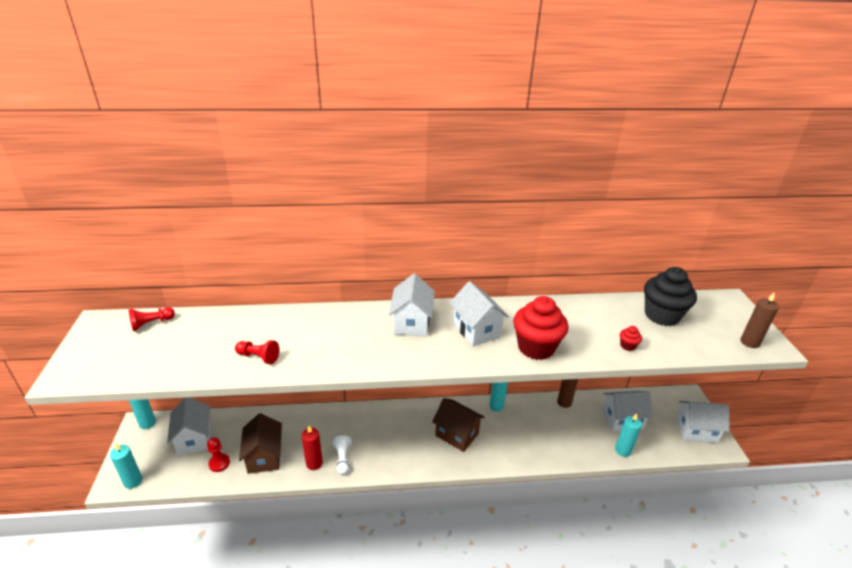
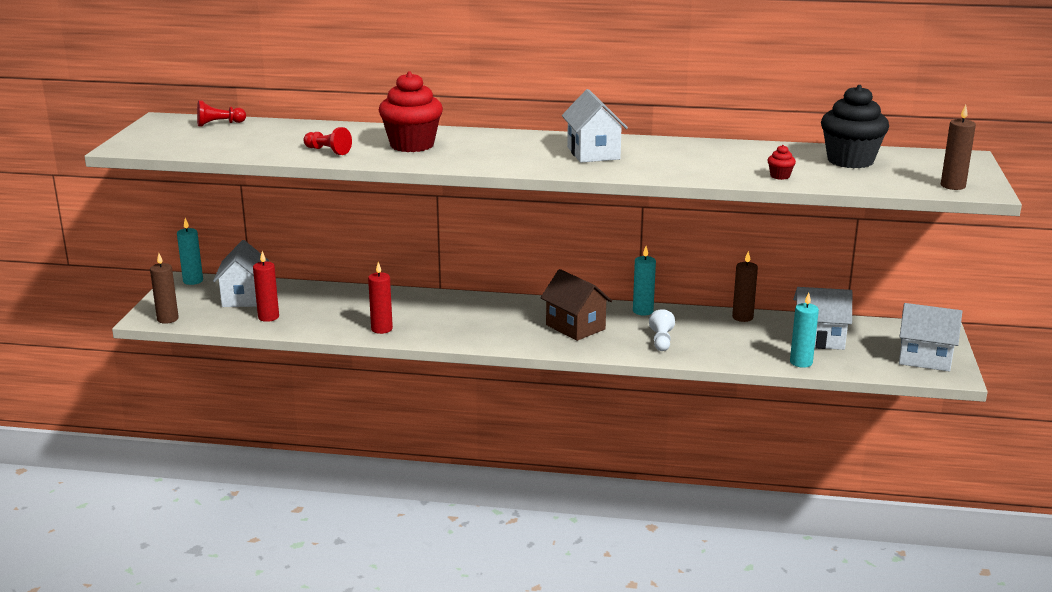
camera: 15 degrees right, 10 degrees down
turquoise candle [110,443,142,489] -> brown candle [150,253,179,324]
red pawn [207,437,230,472] -> red candle [253,251,279,322]
brown house [239,413,282,474] -> none
white pawn [332,435,352,475] -> white pawn moved to [649,309,675,351]
white house [389,274,435,336] -> none
red cupcake [513,296,568,360] -> red cupcake moved to [379,71,443,152]

